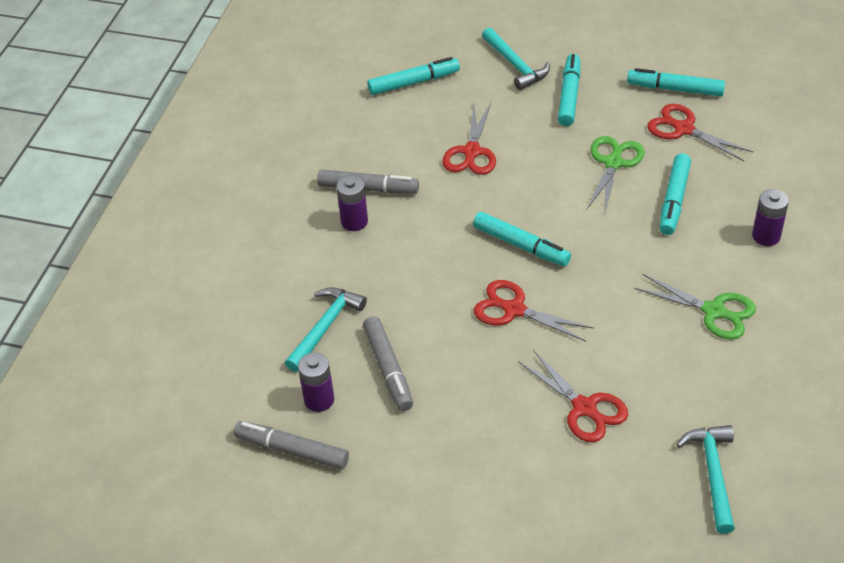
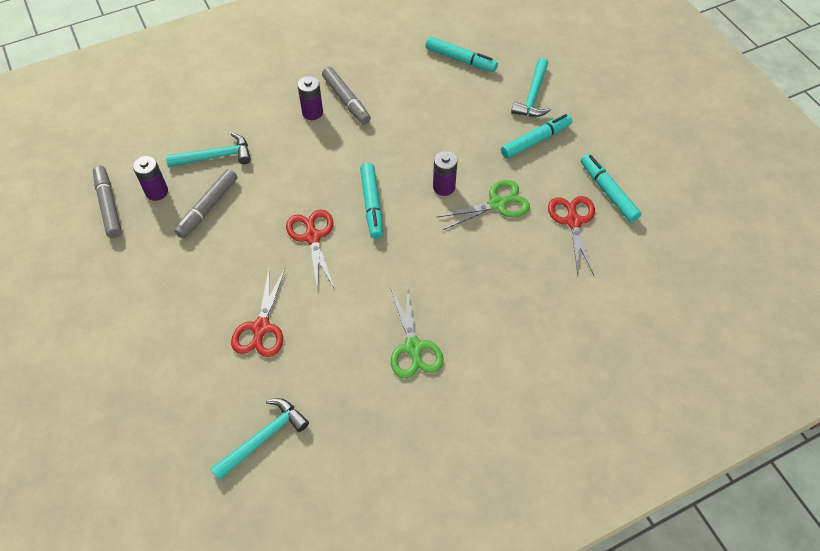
camera: 45 degrees right, 10 degrees up
red scissors [442,103,496,175] -> none
turquoise marker [659,153,691,235] -> none
purple battery [752,189,789,246] -> purple battery moved to [433,151,457,196]

